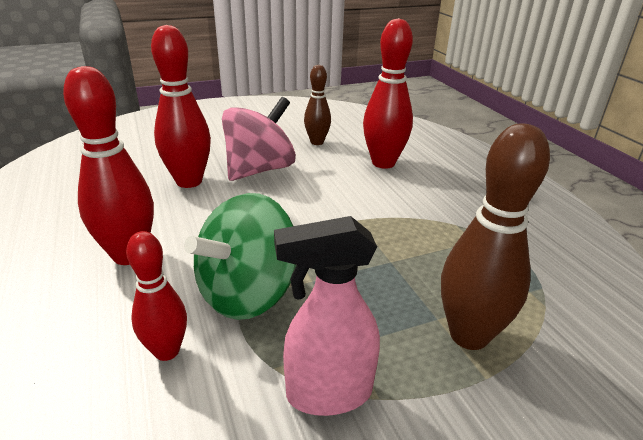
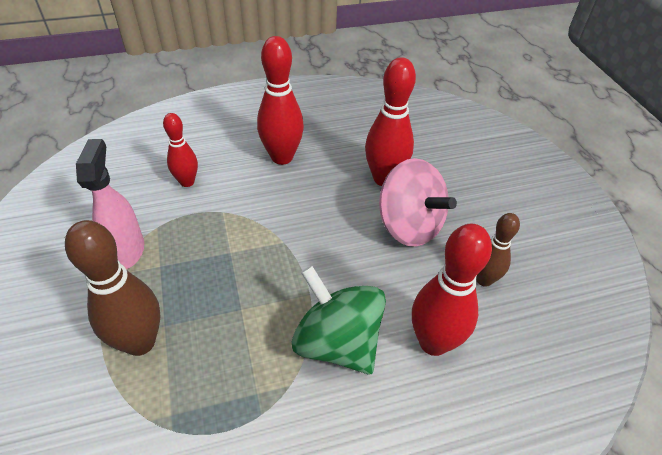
camera: 95 degrees right, 15 degrees up
green spinning top [184,193,296,320] -> green spinning top moved to [292,266,386,375]

